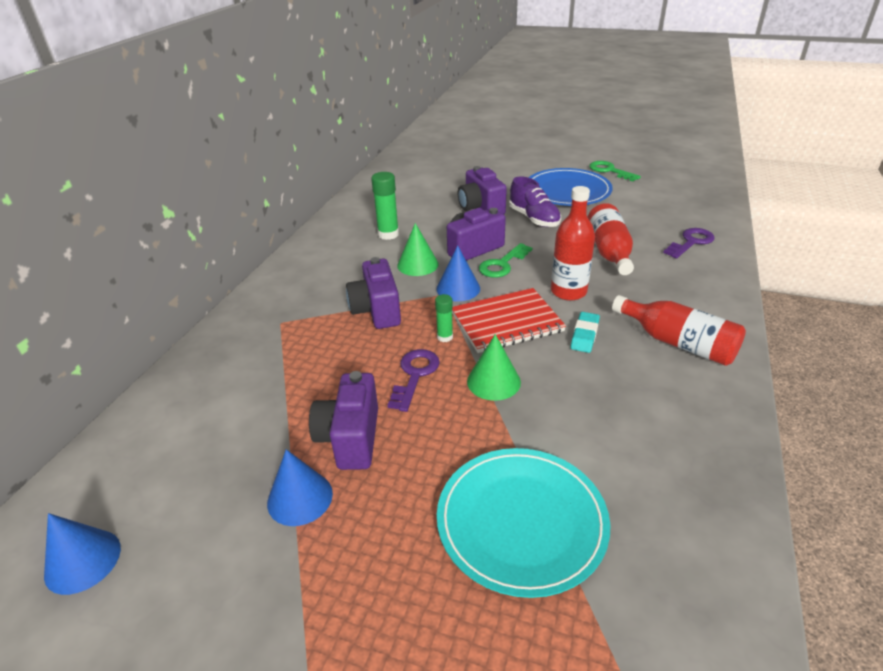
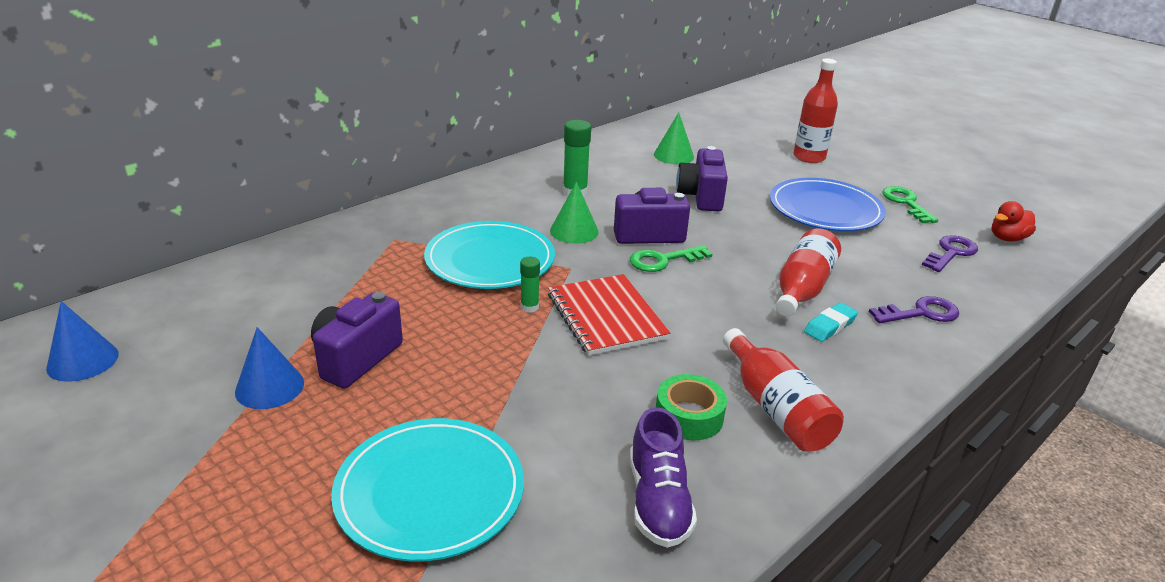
camera: 25 degrees right, 5 degrees down
purple camera [346,257,401,329] -> turquoise plate [424,221,555,289]
purple key [387,349,440,412] -> purple key moved to [922,235,978,272]
blue cone [437,245,480,301] -> none
red notebook [452,288,566,353] -> red notebook turned 60 degrees clockwise [548,274,670,356]
green cone [467,334,521,401] -> green cone moved to [654,112,694,164]
purple shoe [509,177,561,227] -> purple shoe moved to [630,407,697,548]
red bottle [551,186,595,301] -> red bottle moved to [794,58,838,163]
turquoise eraser [571,312,600,353] -> turquoise eraser moved to [804,303,858,342]
none -> green tape [656,374,727,440]
none -> red duck [992,201,1036,242]

